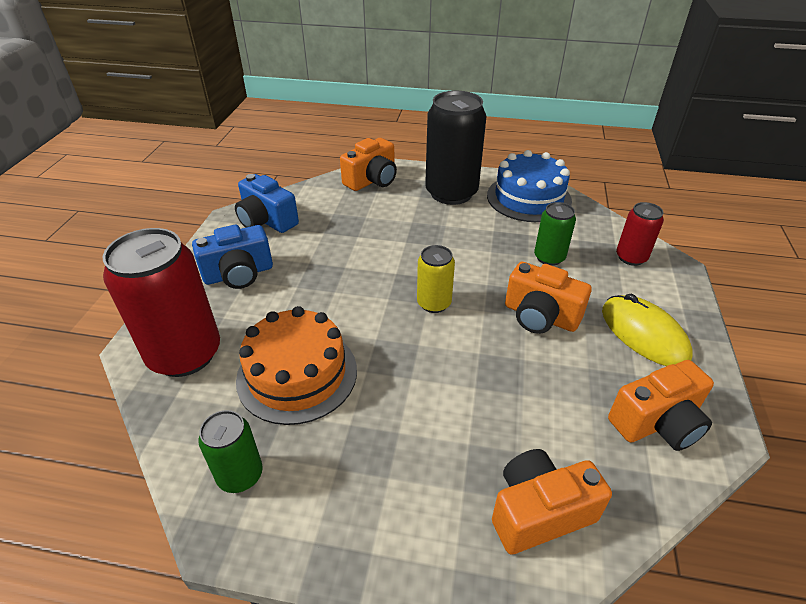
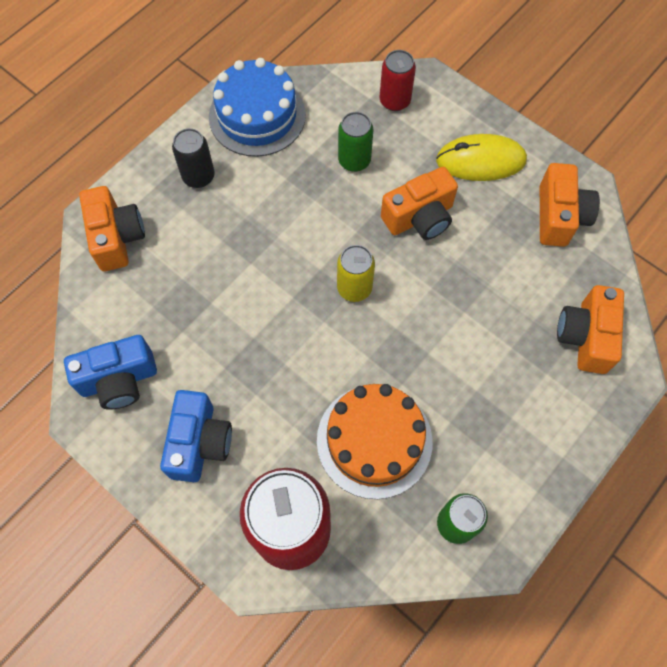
camera: 60 degrees left, 25 degrees up
black can [425,91,486,205] -> black can [172,128,215,188], size x0.52

